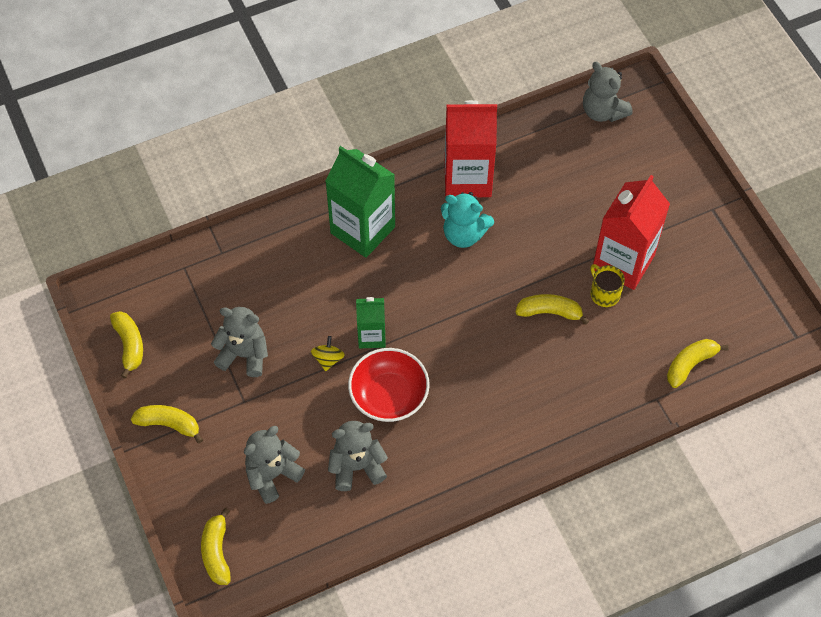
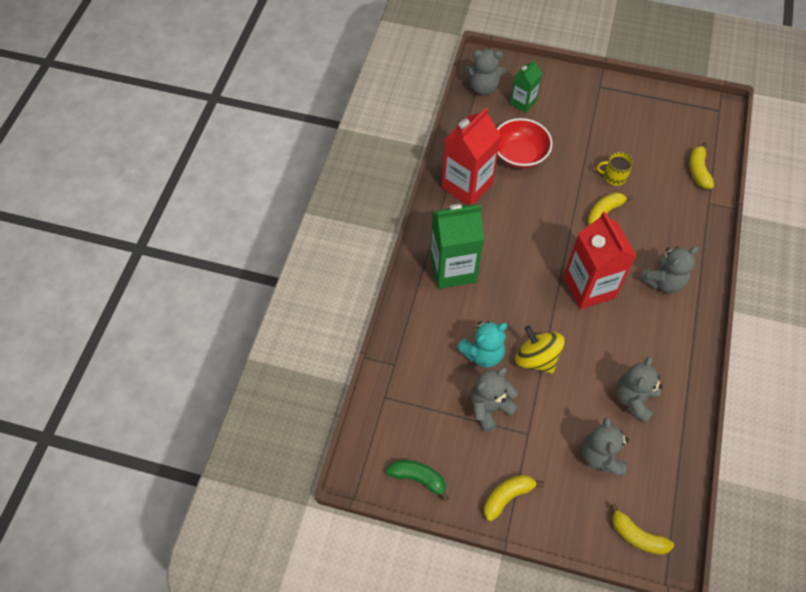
camera: 50 degrees left, 0 degrees up
yellow banana [110,311,143,379] -> green banana [386,460,449,502]
yellow spinning top [311,336,345,371] -> yellow spinning top [515,326,565,374], size x1.84
red bowl [348,348,430,422] -> red bowl moved to [497,118,552,168]
green carton [356,297,386,348] -> green carton moved to [510,59,542,113]
turquoise teddy bear [441,192,494,248] -> turquoise teddy bear moved to [457,321,507,368]
red carton [593,175,670,290] -> red carton moved to [564,212,636,309]
none -> grey teddy bear [639,246,699,293]

